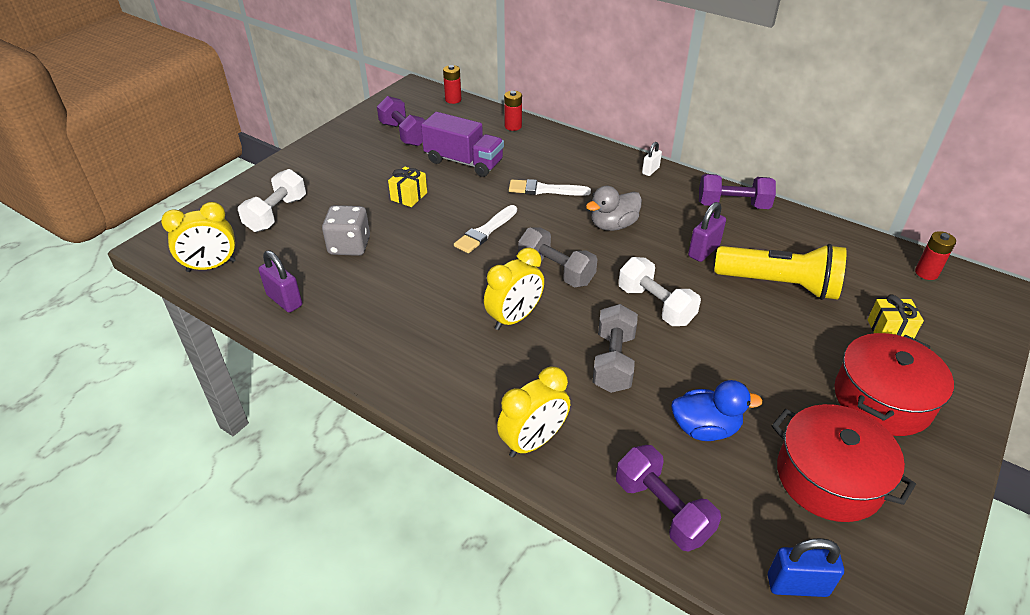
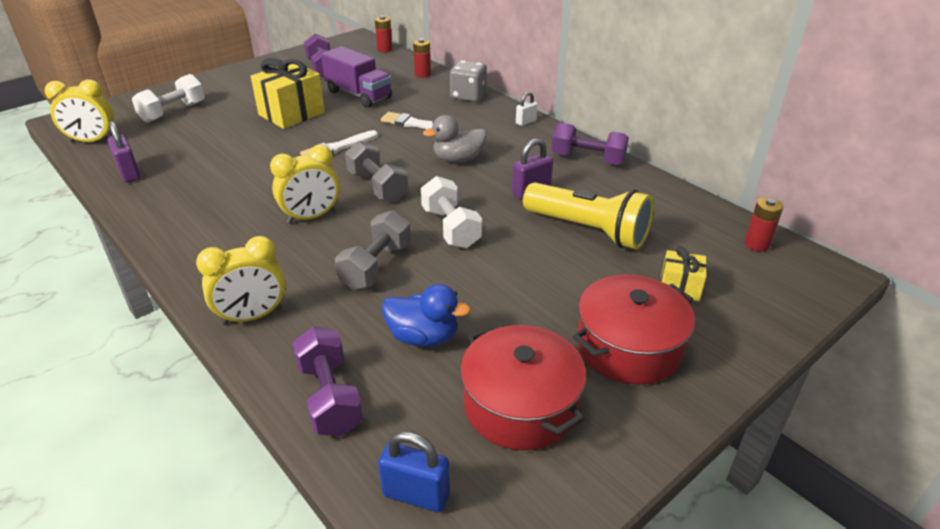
camera: 15 degrees right, 5 degrees down
grey dice [322,205,370,256] -> grey dice moved to [450,60,487,102]
yellow gift [388,167,427,207] -> yellow gift [251,58,325,129], size x1.88

